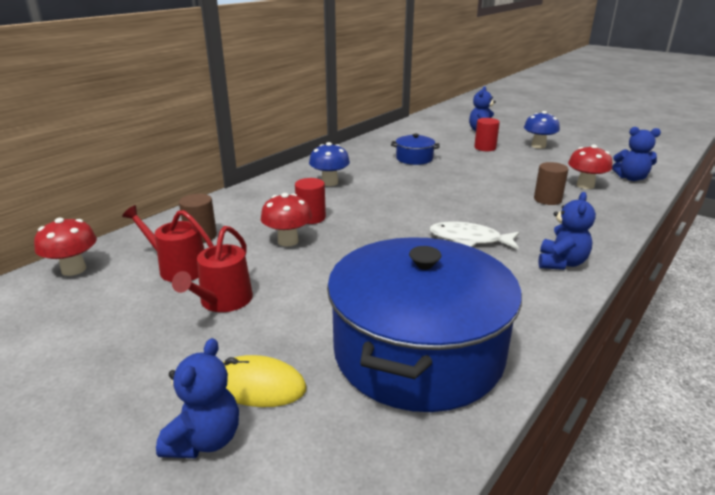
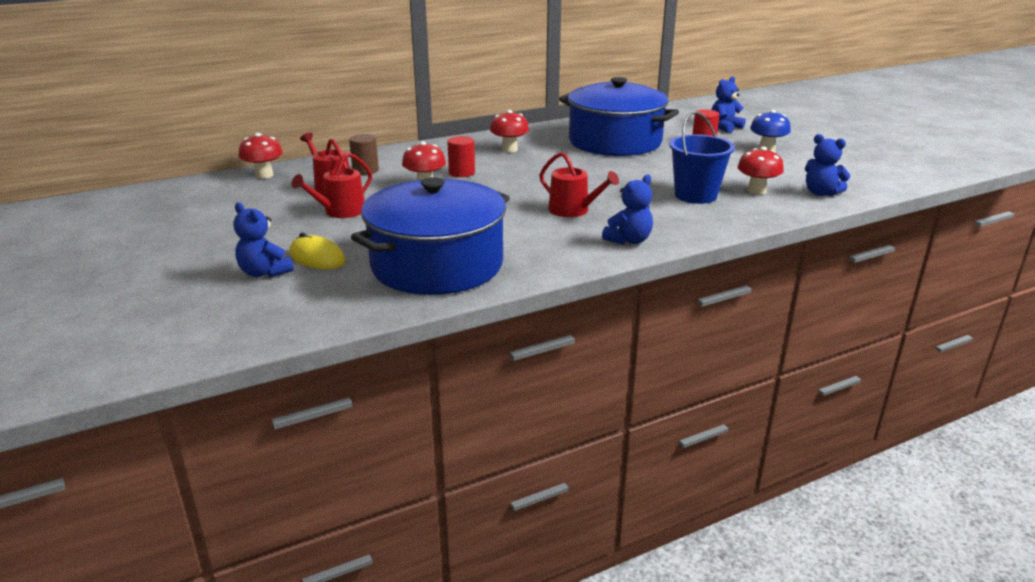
camera: 25 degrees right, 0 degrees up
blue teddy bear [156,338,239,458] -> blue teddy bear turned 90 degrees clockwise [234,203,294,277]
blue mushroom [309,142,350,186] -> red mushroom [490,110,529,153]
blue pot [391,134,440,165] -> blue pot [559,77,679,156], size x2.40
white fish [429,221,519,249] -> red watering can [539,152,619,217]
brown cylinder [534,162,568,205] -> blue bucket [669,111,735,204]

